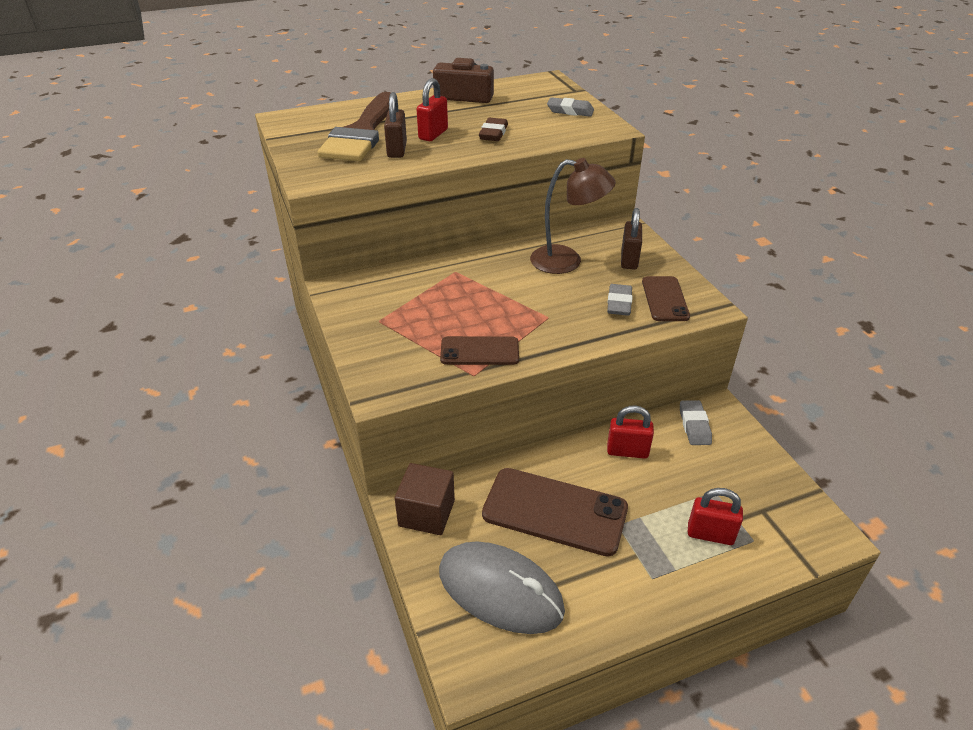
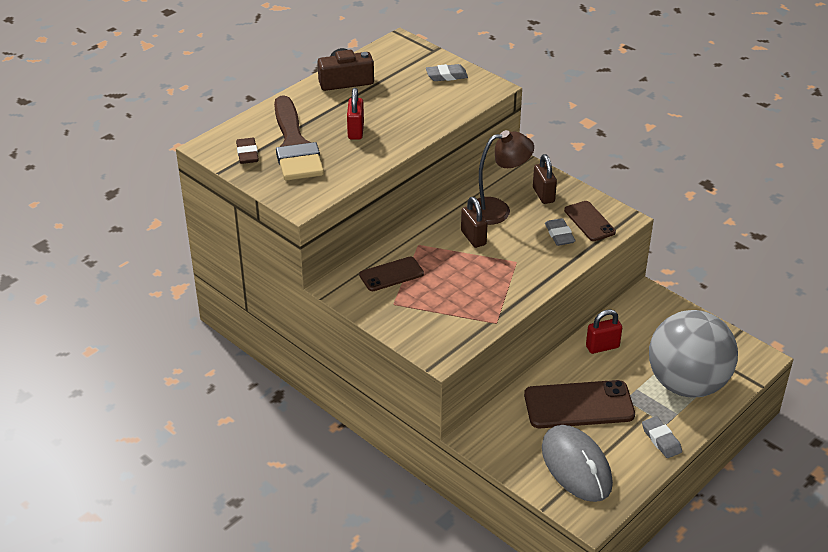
camera: 25 degrees left, 0 degrees up
brown padlock [384,92,407,158] -> brown padlock moved to [461,197,488,248]
brown cube [394,463,455,535] -> none
grey mouse [439,541,565,634] -> grey mouse turned 60 degrees clockwise [542,425,613,502]
brown phone [440,336,519,365] -> brown phone moved to [359,257,424,291]
brown eraser [479,118,508,141] -> brown eraser moved to [236,138,259,164]
grey eraser [680,400,712,445] -> grey eraser moved to [642,416,682,458]
red padlock [688,488,743,545] -> grey ball [649,310,738,397]

